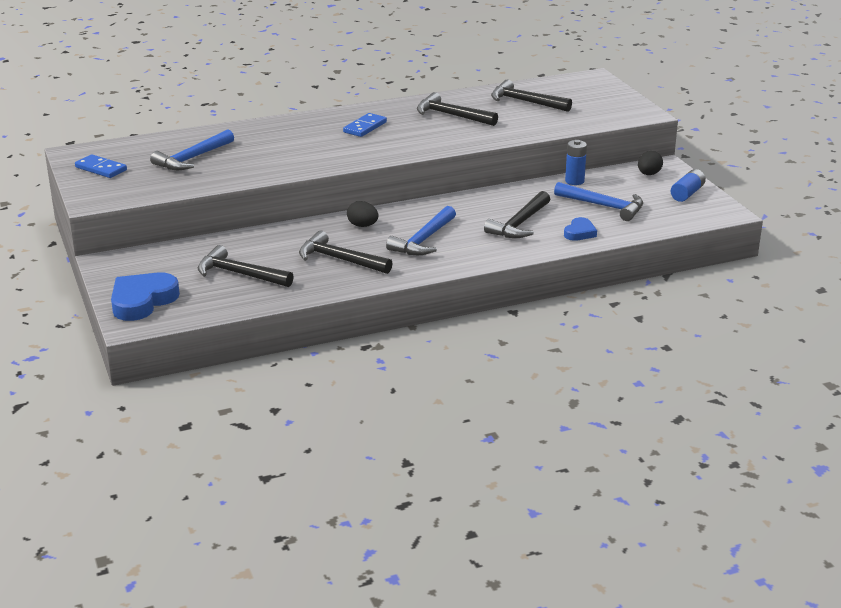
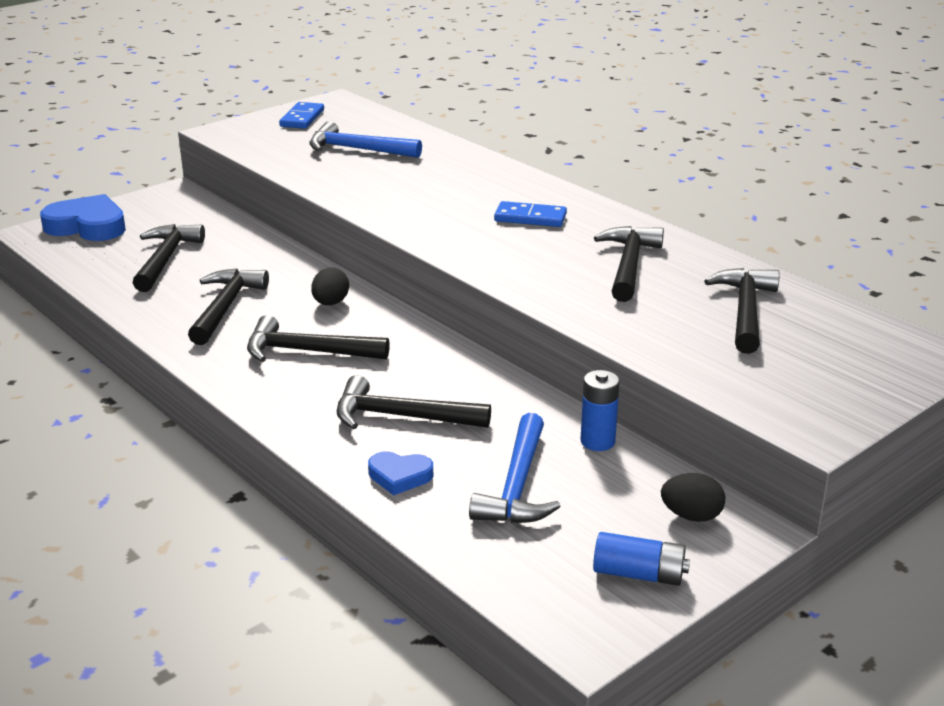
camera: 70 degrees right, 0 degrees up
blue hammer [386,206,456,255] -> black hammer [247,315,390,362]

